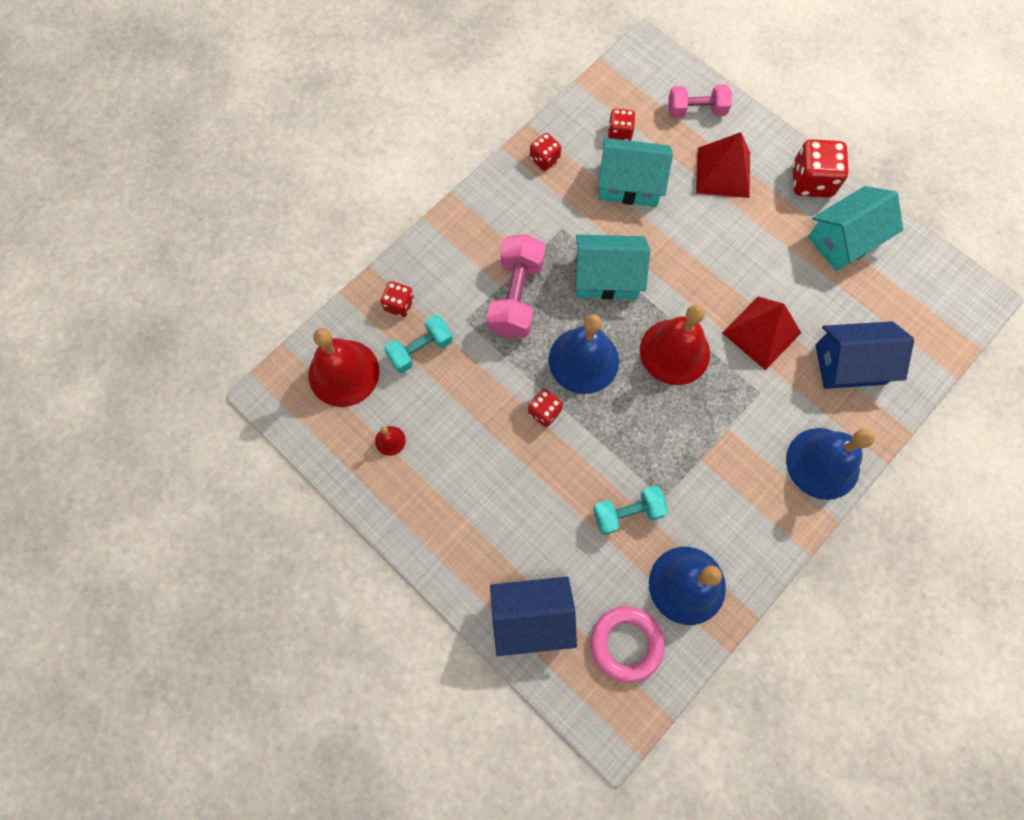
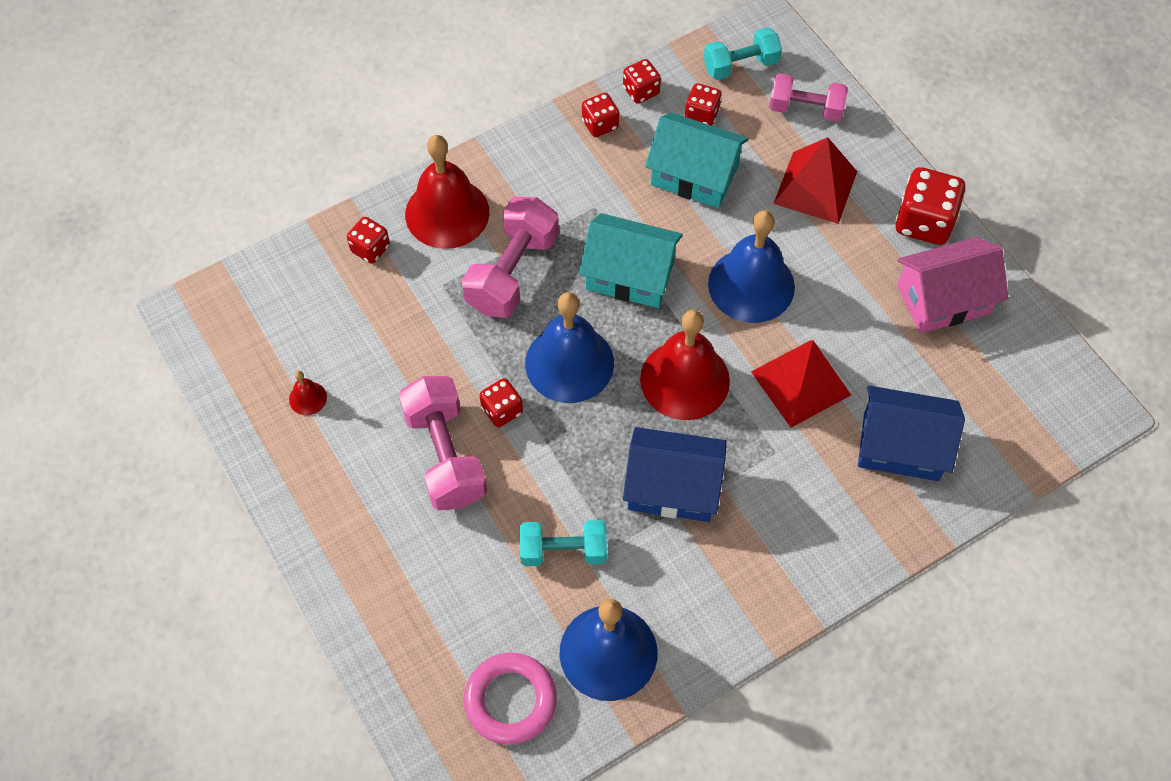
camera: 15 degrees right, 10 degrees down
red bell [308,328,379,407] -> red bell moved to [405,135,490,249]
turquoise dumbbell [384,315,453,373] -> turquoise dumbbell moved to [704,27,782,80]
blue house [490,576,577,656] -> blue house moved to [623,427,726,522]
blue bell [786,428,875,500] -> blue bell moved to [708,210,795,323]
turquoise house [808,186,903,271] -> pink house [897,237,1009,334]
none -> pink dumbbell [398,376,487,510]
none -> red dice [623,59,661,104]

